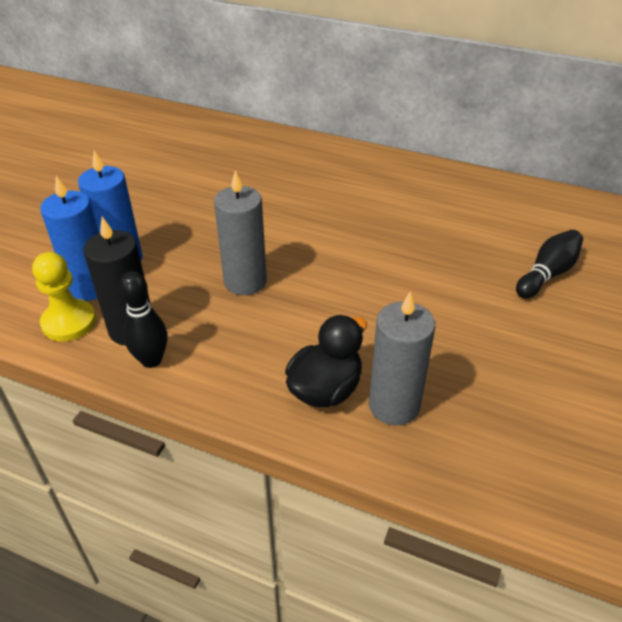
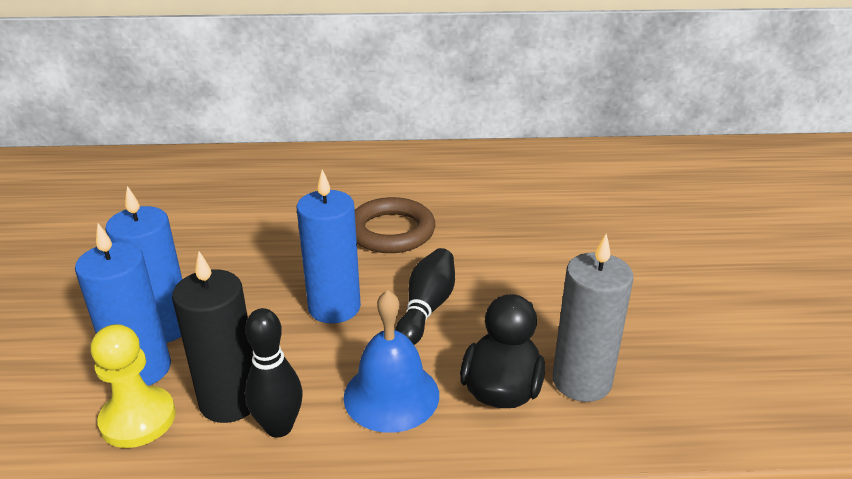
camera: 25 degrees left, 10 degrees down
grey candle [214,171,267,295] -> blue candle [297,169,361,324]
black bowling pin [516,230,583,298] -> black bowling pin moved to [395,248,455,345]
none -> blue bell [343,290,439,433]
none -> brown ring [355,197,435,253]

